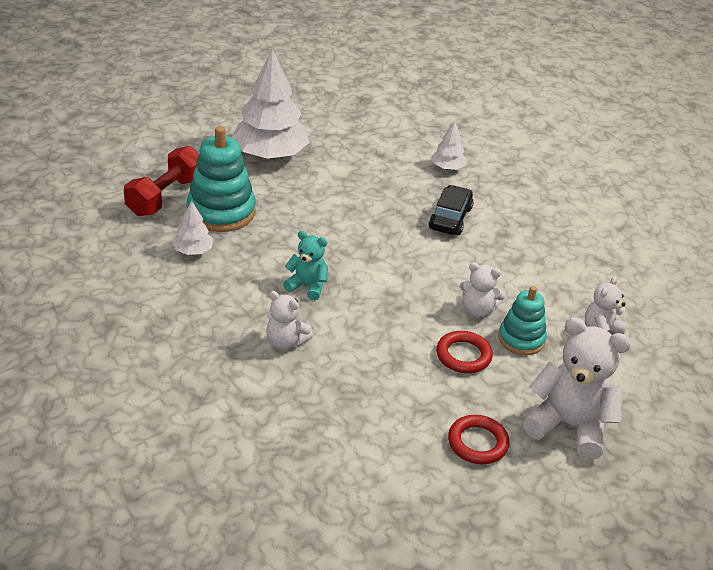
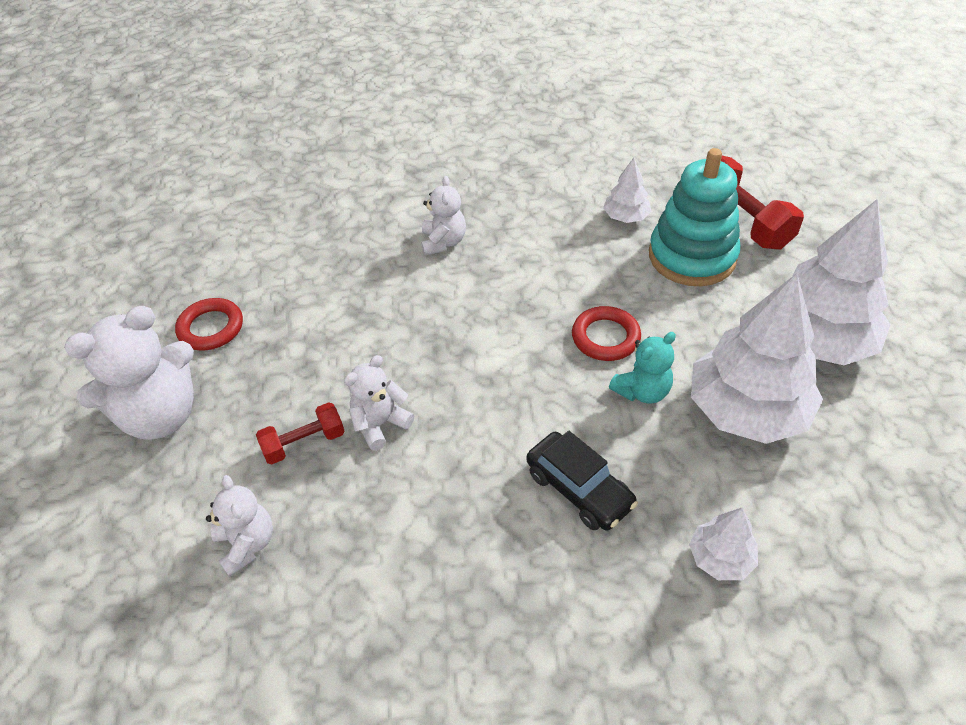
camera: 125 degrees right, 10 degrees up
white teddy bear [266,291,313,349] -> white teddy bear turned 120 degrees clockwise [421,176,466,255]
turquoise teddy bear [283,231,328,300] -> turquoise teddy bear moved to [609,332,676,404]
red ring [436,331,493,373] -> red ring moved to [572,306,641,361]
turquoise stacking toy [499,286,547,355] -> red dumbbell [256,402,345,464]
none -> white tree [691,273,823,444]

